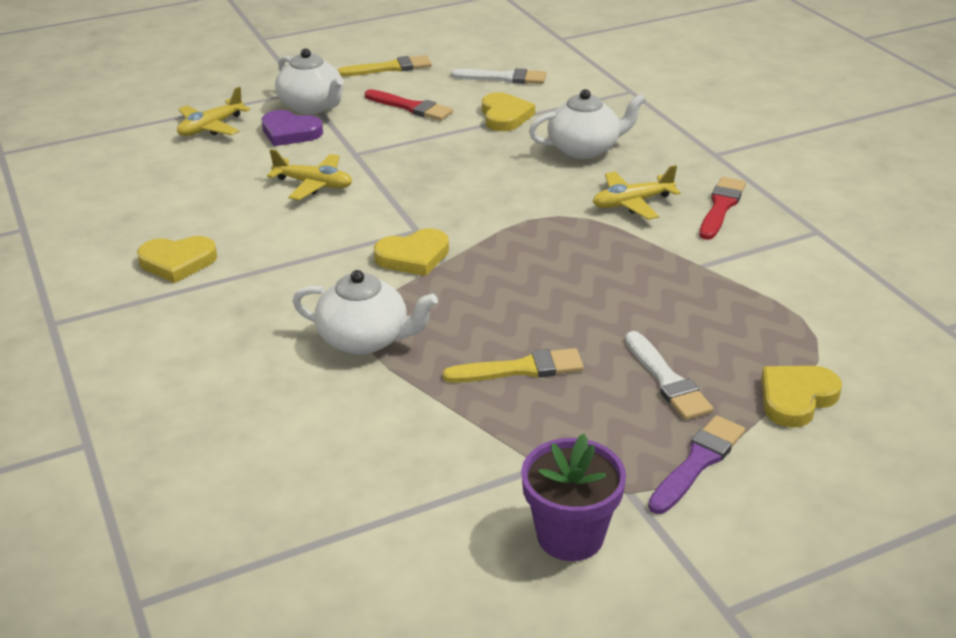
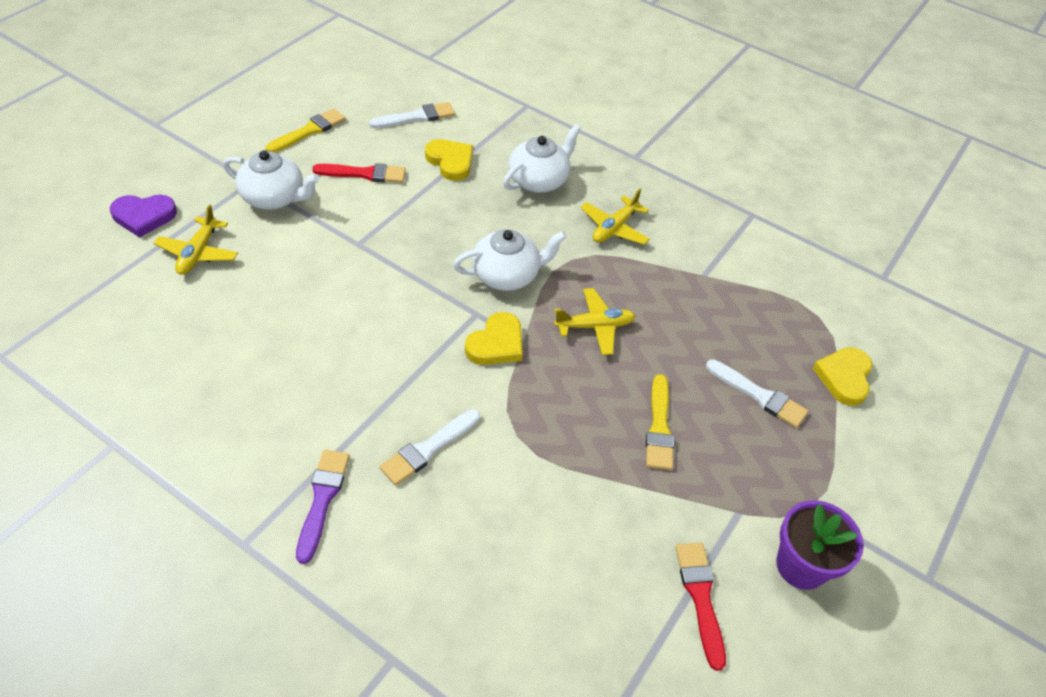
camera: 35 degrees left, 15 degrees up
yellow heart [137,236,217,283] -> none
purple heart [261,110,323,146] -> purple heart moved to [110,195,177,238]
yellow plane [267,149,352,200] -> yellow plane moved to [554,288,635,355]
white teapot [292,270,438,355] -> white teapot moved to [453,229,566,291]
yellow brush [443,348,584,383] -> yellow brush turned 135 degrees clockwise [646,374,674,470]
purple brush [648,415,745,514] -> purple brush moved to [296,450,350,564]
red brush [700,177,746,240] -> red brush moved to [675,543,726,671]
none -> white brush [380,409,480,485]

